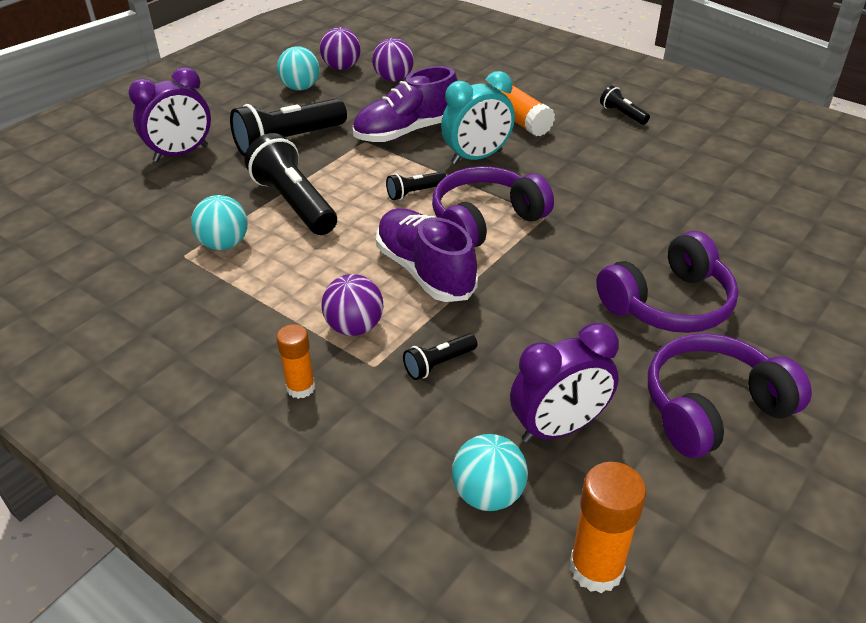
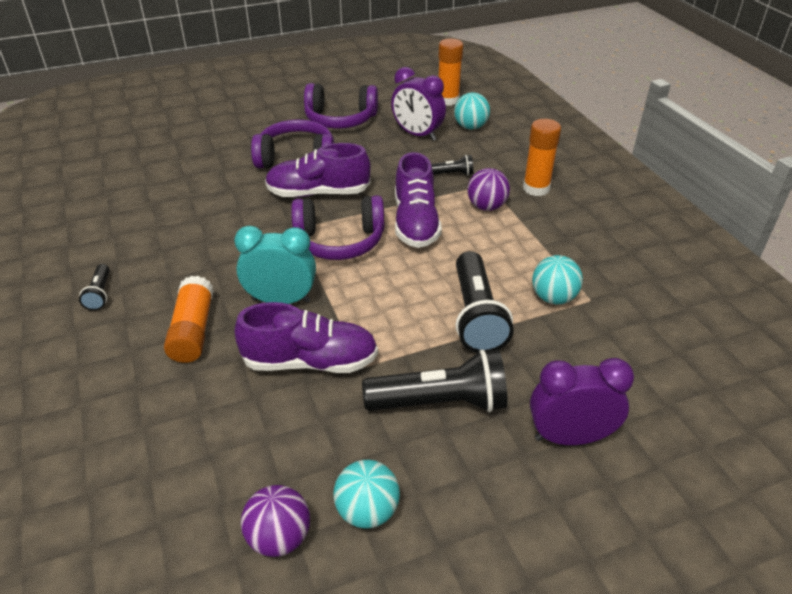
camera: 150 degrees left, 0 degrees up
orange glue stick [276,324,315,399] -> orange glue stick [523,119,561,196], size x1.53
purple ball [372,38,414,82] -> none
black flashlight [386,172,446,200] -> none
purple clock [510,323,619,443] -> purple clock turned 150 degrees counterclockwise [391,67,446,141]
none -> purple shoe [265,143,371,197]

